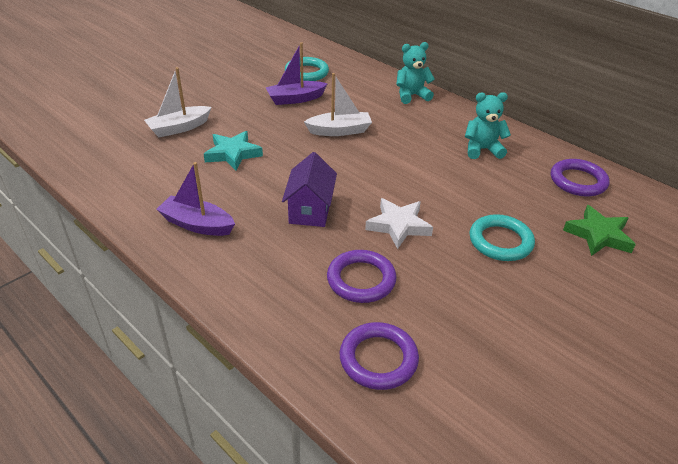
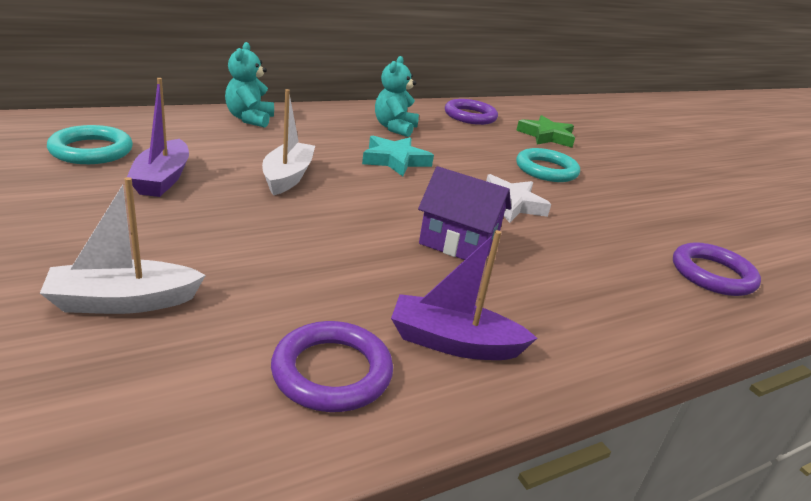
camera: 75 degrees left, 10 degrees down
white boat [144,67,211,137] -> white boat turned 90 degrees clockwise [40,177,206,314]
purple boat [156,162,235,236] -> purple boat turned 60 degrees clockwise [391,230,537,360]
turquoise star [204,131,263,171] -> turquoise star moved to [362,136,434,176]
purple ring [327,250,397,303] -> purple ring moved to [271,321,393,412]

